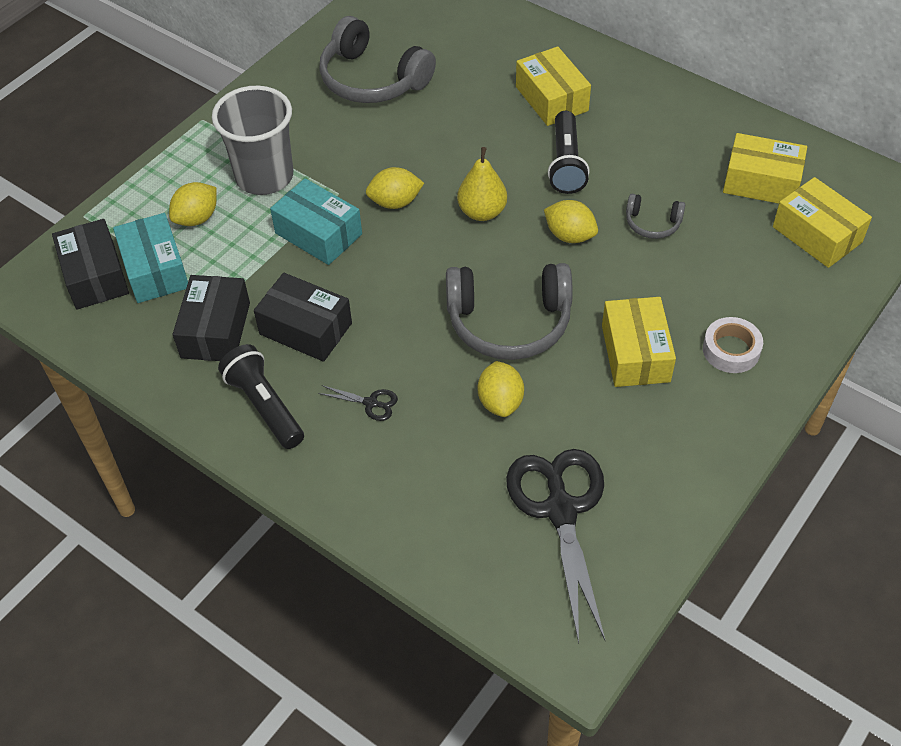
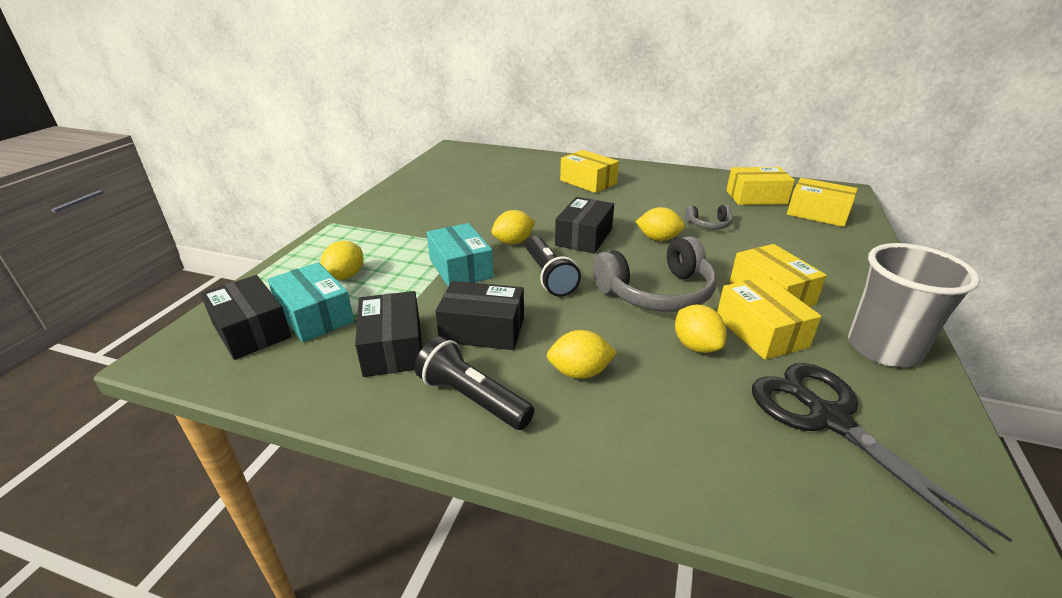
camera: 20 degrees left, 20 degrees down
grey cup [212,86,293,195] -> grey cup moved to [848,243,980,367]
turquoise box [270,178,362,265] -> turquoise box turned 45 degrees clockwise [427,223,493,287]
black scissors [318,385,398,421] -> yellow lemon [547,330,617,379]
grey headphones [319,16,436,103] -> none
yellow pear [457,147,507,221] -> black box [555,197,614,254]
black flashlight [548,111,590,194] -> black flashlight moved to [526,236,581,297]
white tape [703,317,763,373] -> none
none -> yellow box [717,276,822,360]

